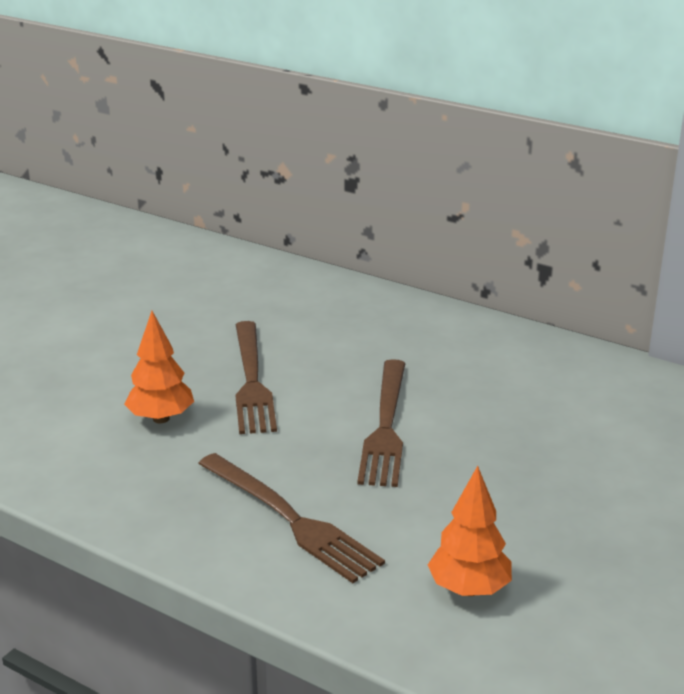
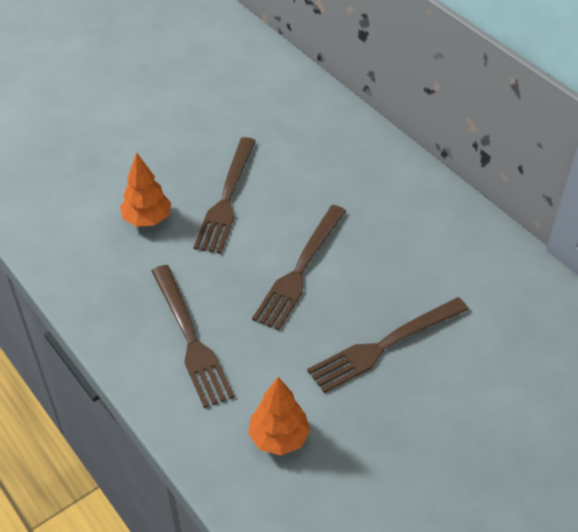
camera: 20 degrees right, 20 degrees up
none -> brown fork [307,297,469,393]

